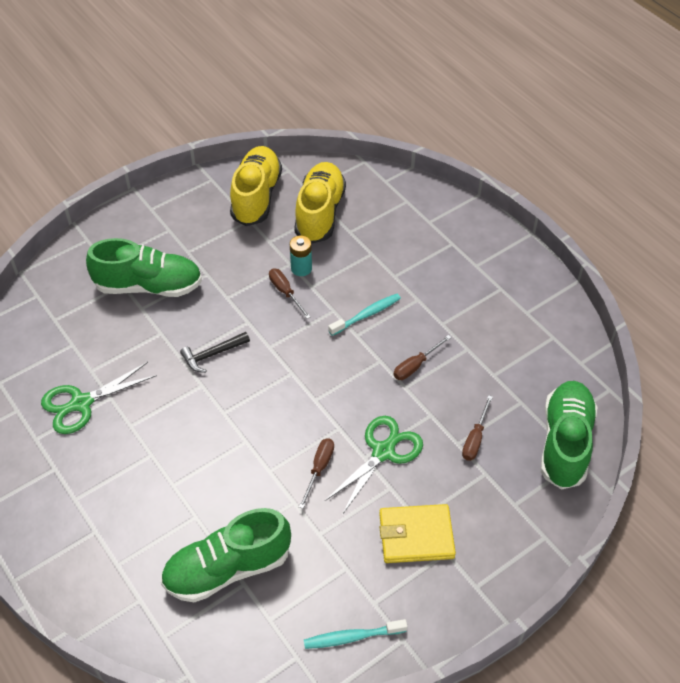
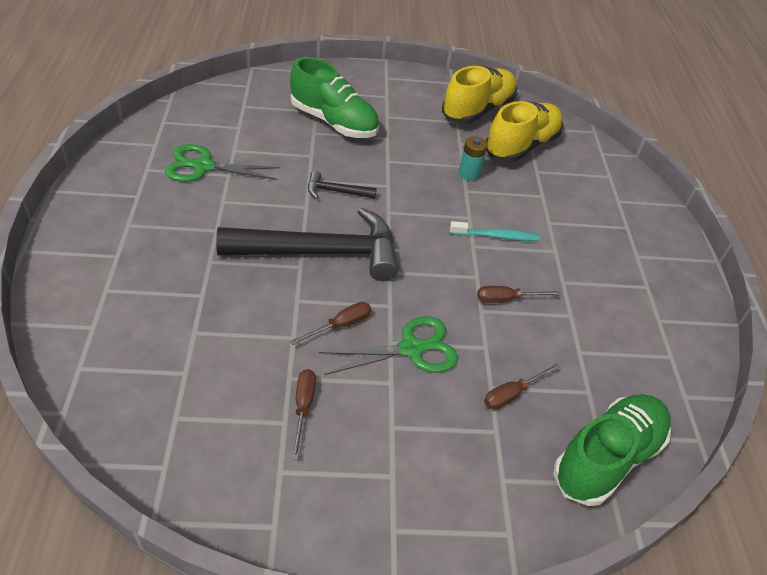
camera: 30 degrees right, 5 degrees down
green shoe [161,508,291,602] -> none
brown screwdriver [269,269,310,319] -> brown screwdriver moved to [291,369,316,460]
turquoise toothbrush [304,619,407,649] -> none
yellow wallet [379,504,456,563] -> none
none -> black hammer [216,207,398,281]

